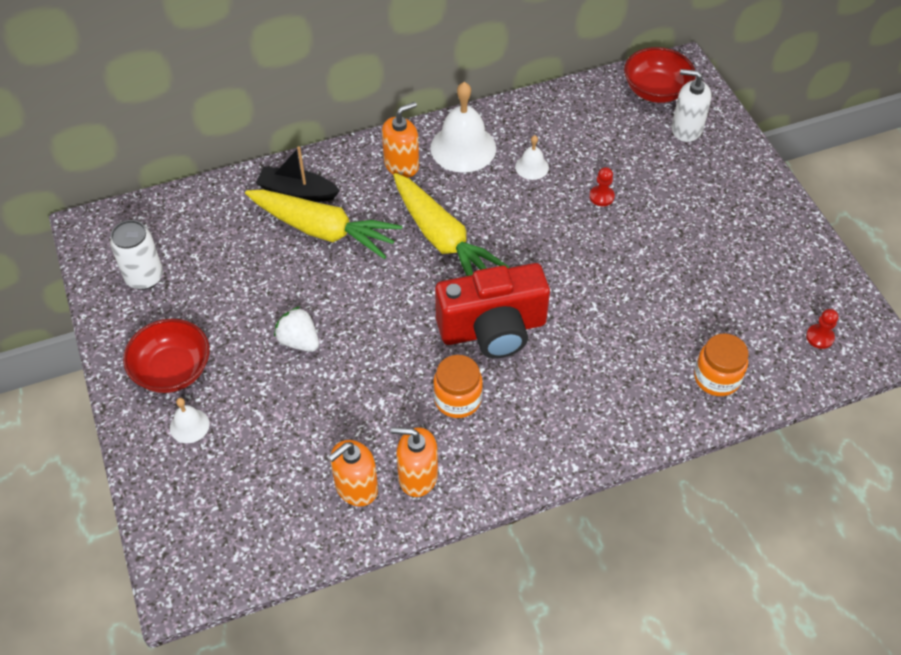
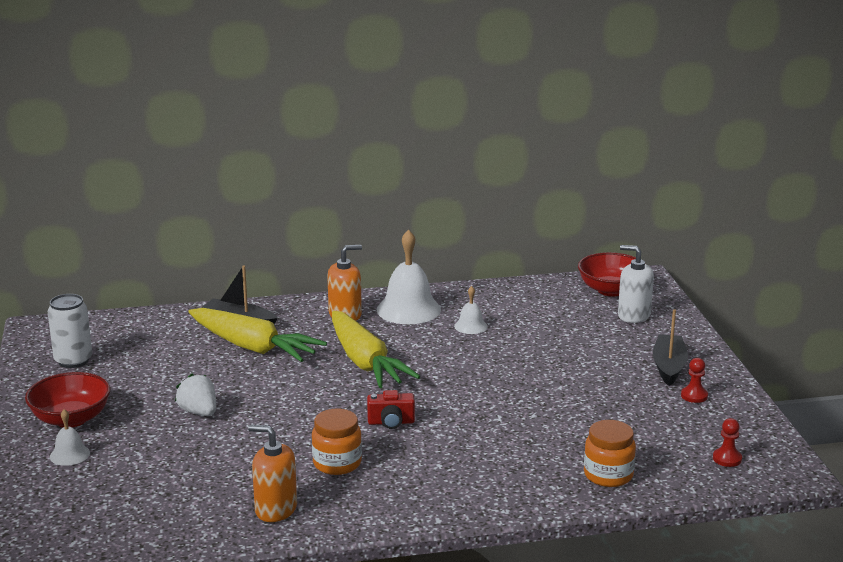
camera: 10 degrees right, 30 degrees down
orange soap dispenser [328,440,378,506] -> none
red camera [435,263,550,358] -> red camera [367,390,415,429], size x0.43
red pawn [589,167,615,206] -> red pawn moved to [681,358,708,403]
none -> black boat [653,309,688,386]

